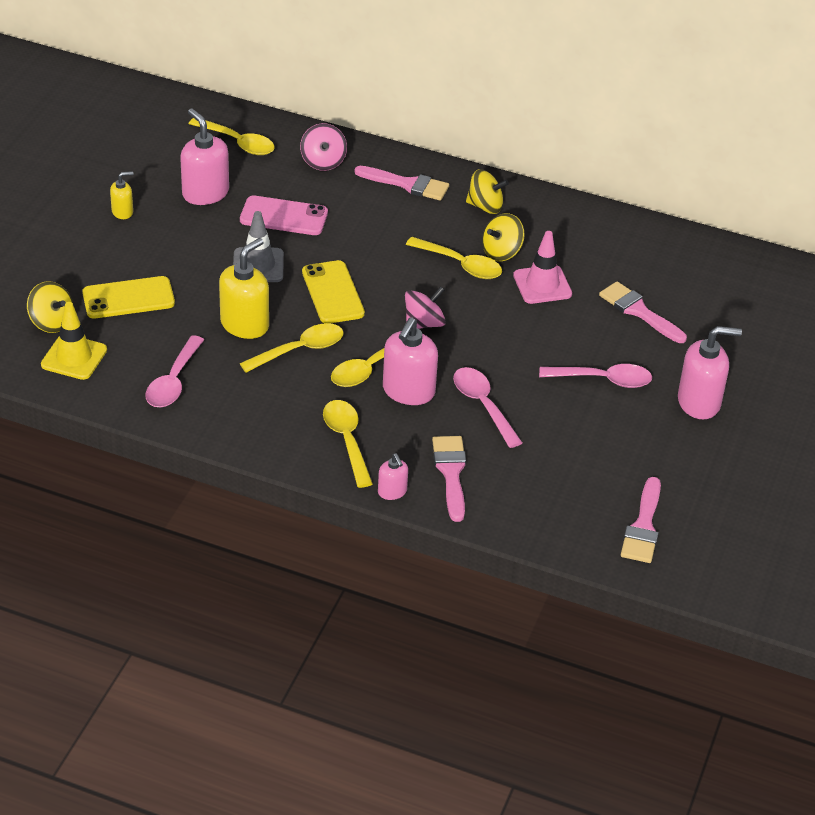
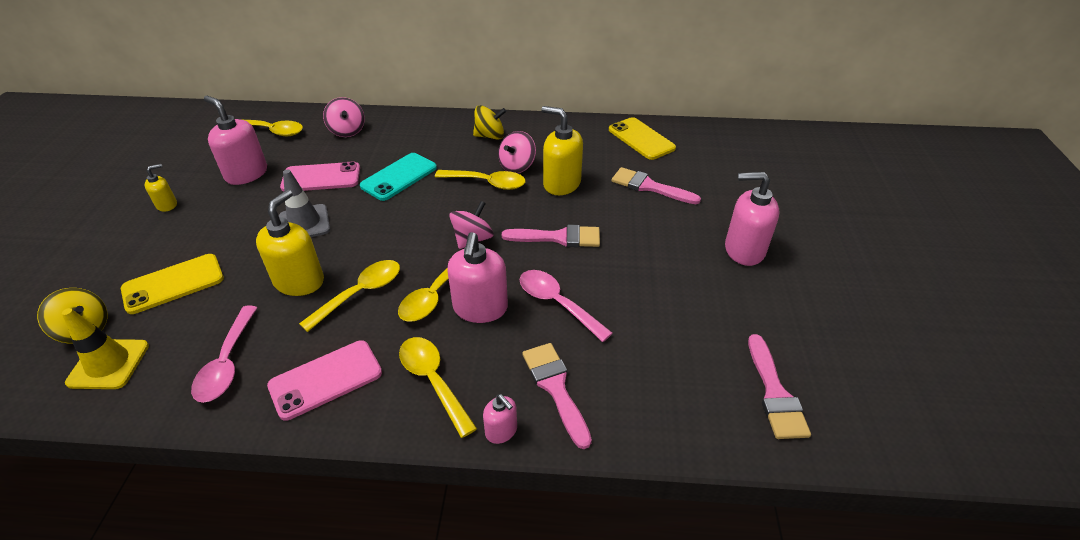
camera: 15 degrees left, 0 degrees up
yellow phone [302,260,365,324] -> yellow phone moved to [609,117,676,160]
pink brush [354,166,449,201] -> pink brush moved to [502,225,600,247]
yellow spinning top [482,213,525,261] -> pink spinning top [498,131,536,173]
pink traffic cone [513,231,572,304] -> yellow soap dispenser [541,106,583,195]
pink spoon [539,364,652,388] -> none
pink soap dispenser [678,326,742,419] -> pink soap dispenser turned 150 degrees counterclockwise [725,172,779,266]
none -> pink phone [267,340,382,421]
none -> turquoise phone [360,153,437,201]

